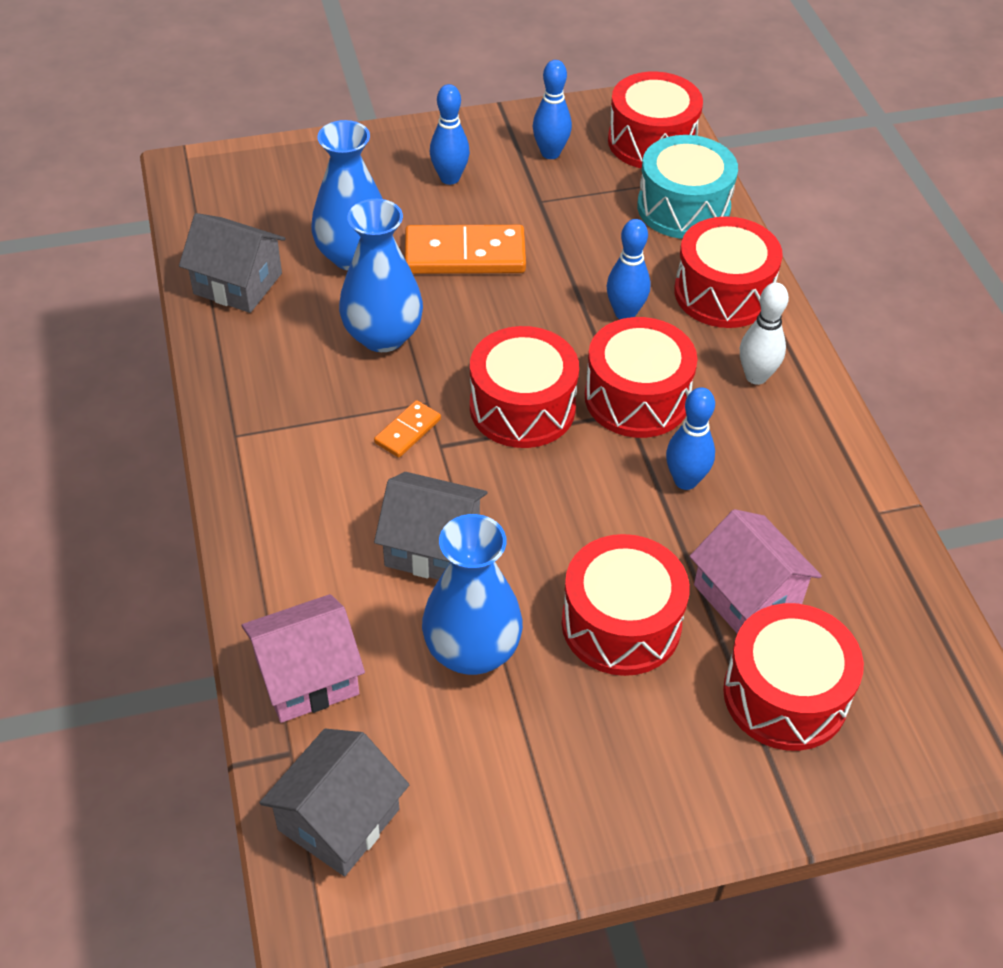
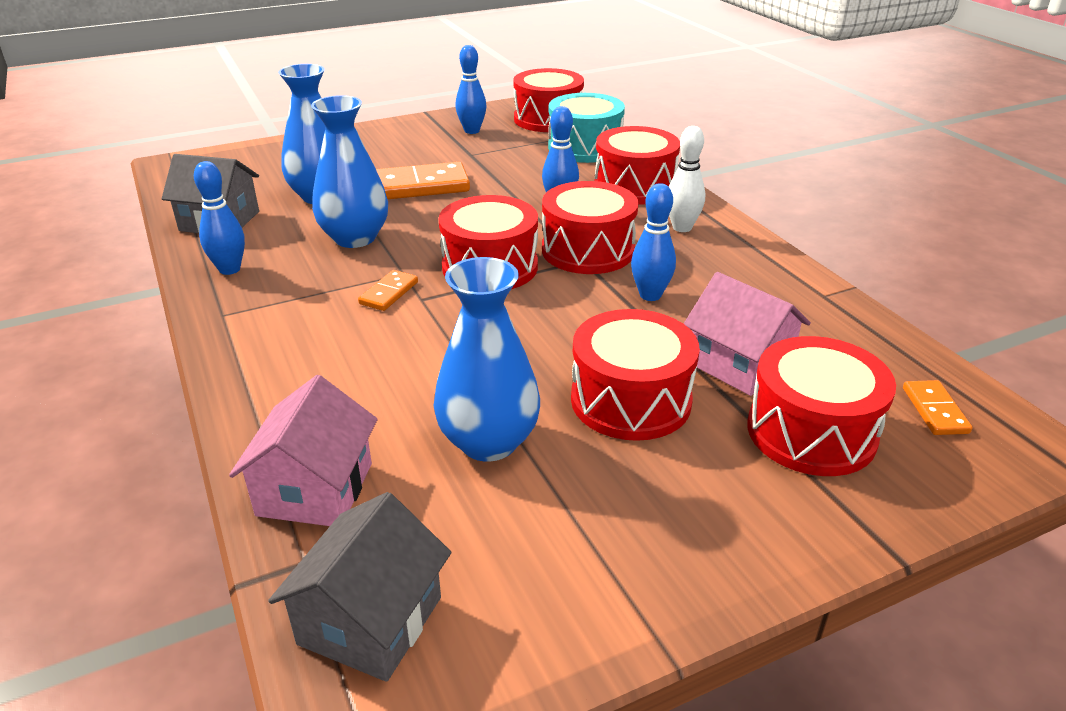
camera: 10 degrees left, 15 degrees down
pink house [242,594,365,723] -> pink house turned 45 degrees counterclockwise [229,375,378,526]
grey house [374,472,487,580] -> none
blue bowling pin [430,84,470,185] -> blue bowling pin moved to [194,161,245,275]
none -> orange domino [903,380,972,435]

